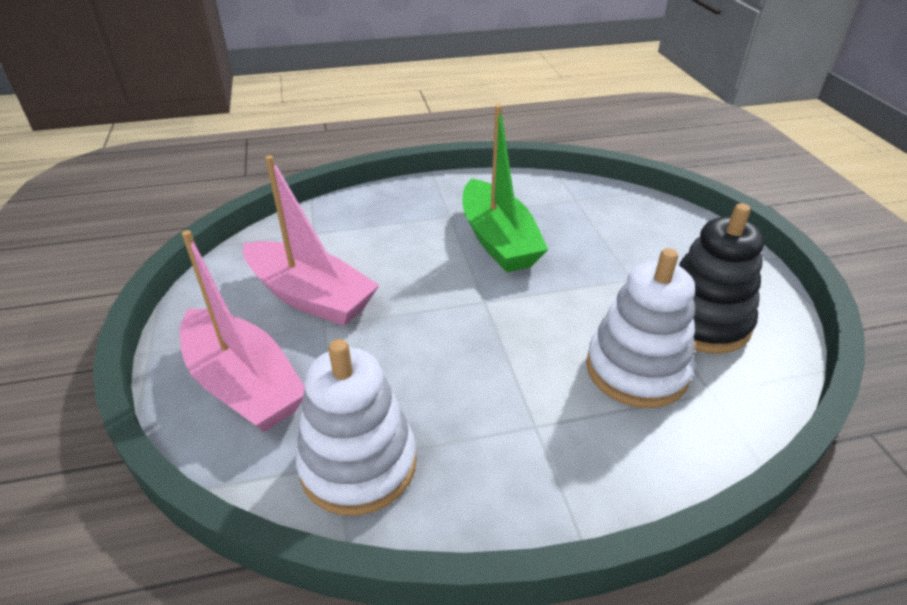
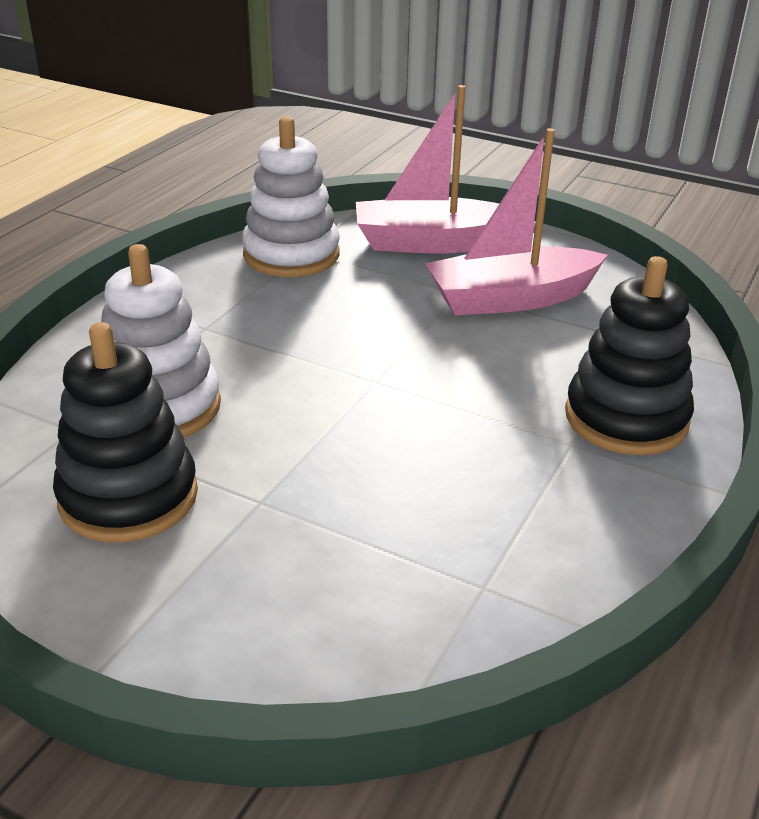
camera: 130 degrees right, 5 degrees down
green boat [463,105,548,273] -> none
none -> black stacking toy [565,256,694,455]

